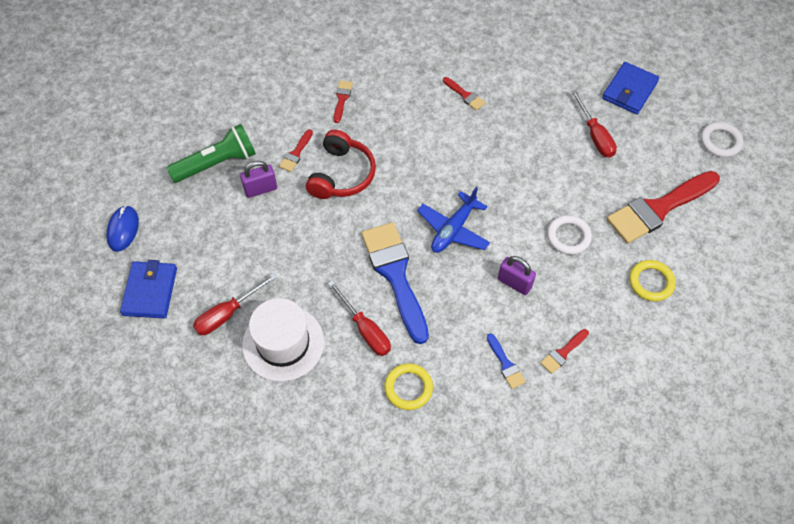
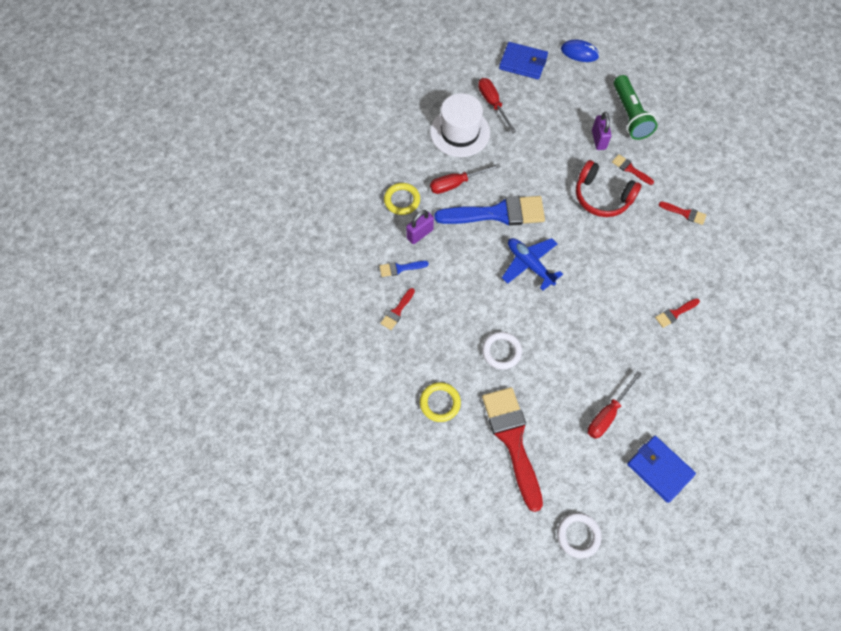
camera: 105 degrees right, 5 degrees up
purple padlock [498,256,536,295] -> purple padlock moved to [406,210,434,244]
red brush [540,329,589,374] -> red brush turned 120 degrees counterclockwise [380,288,415,330]
red screwdriver [571,90,617,158] -> red screwdriver turned 45 degrees counterclockwise [588,371,642,439]

